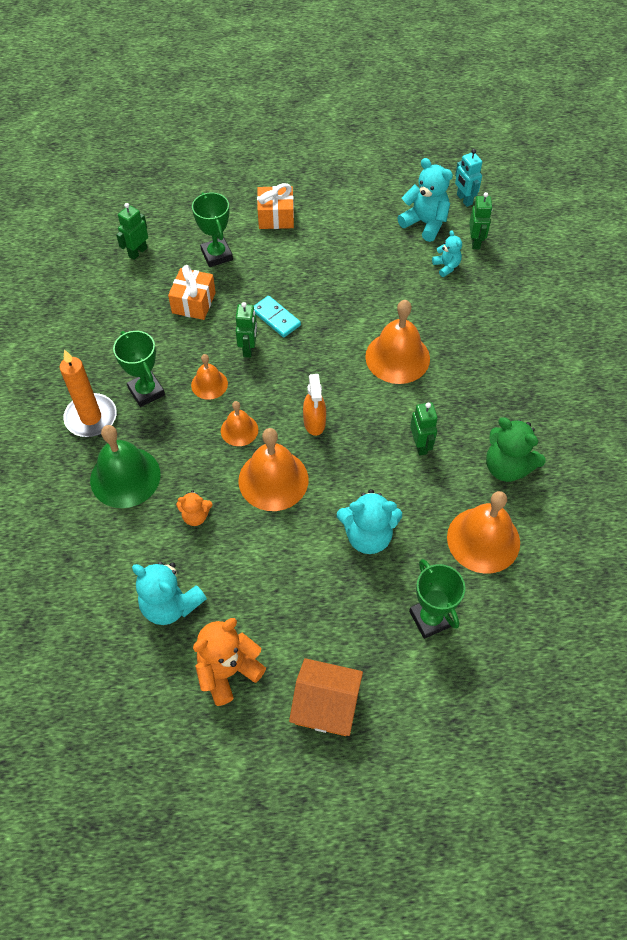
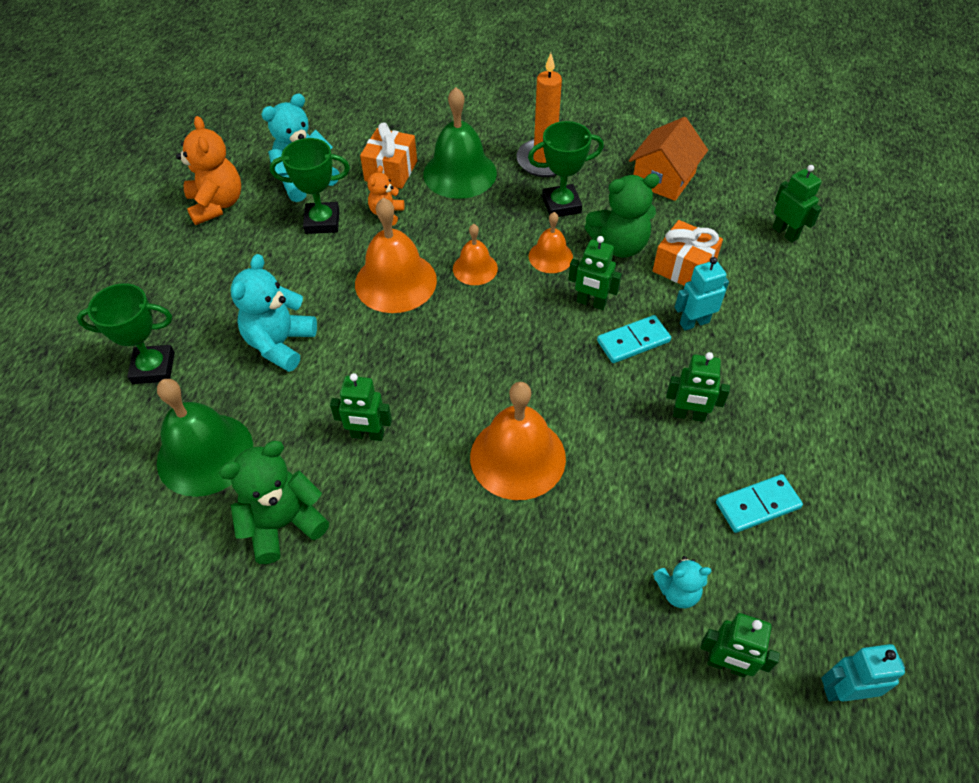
camera: 110 degrees right, 5 degrees down
green trophy [192,192,233,267] -> green trophy moved to [270,138,350,234]
orange gift [257,183,294,229] -> orange gift moved to [360,122,417,189]
orange house [289,658,363,736] -> orange house moved to [629,117,708,201]
orange spray bottle [303,374,326,436] -> none
turquoise teddy bear [398,158,453,242] -> none
orange bell [447,491,520,574] -> green bell [157,379,253,497]
none -> green teddy bear [585,174,660,258]
none -> green robot [666,352,730,422]
none -> turquoise robot [675,257,729,331]
none -> turquoise domino [716,474,803,533]

